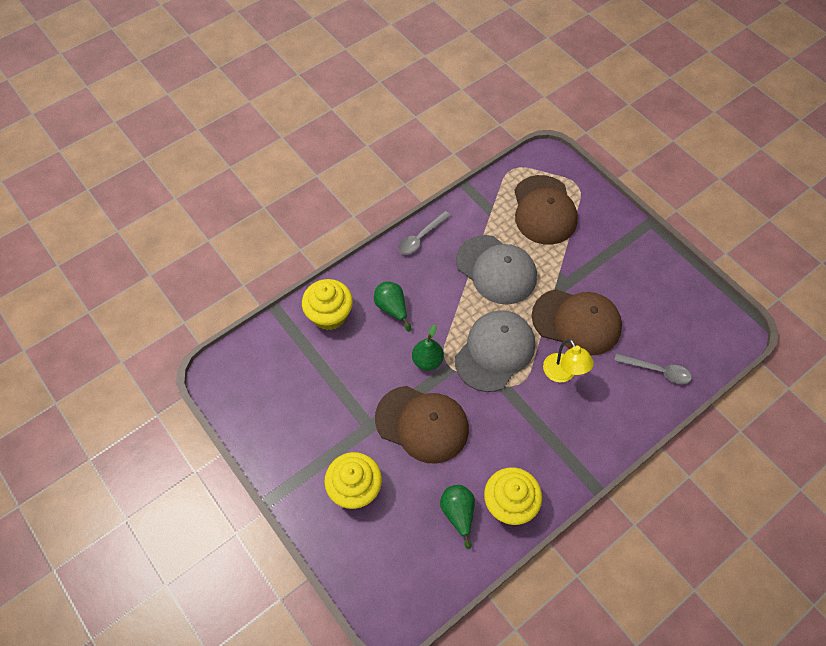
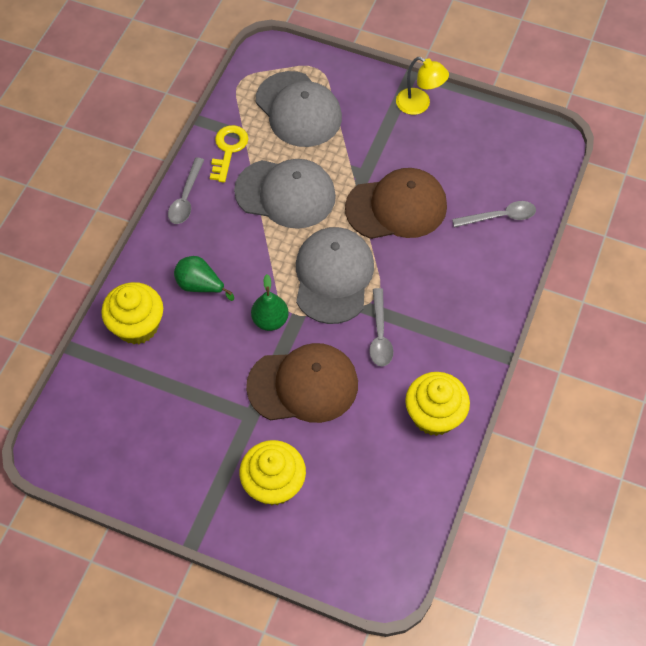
camera: 30 degrees left, 0 degrees up
green pear [440,485,475,549] -> none
brown cap [514,175,578,245] -> grey cap [256,71,342,147]
yellow lamp [543,339,594,382] -> yellow lamp moved to [396,57,449,115]
none -> yellow key [210,125,248,183]
none -> grey spoon [369,288,393,366]

